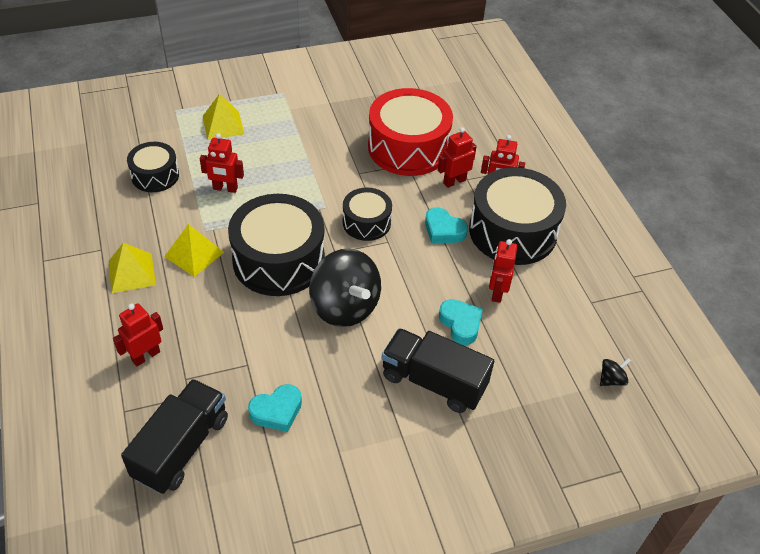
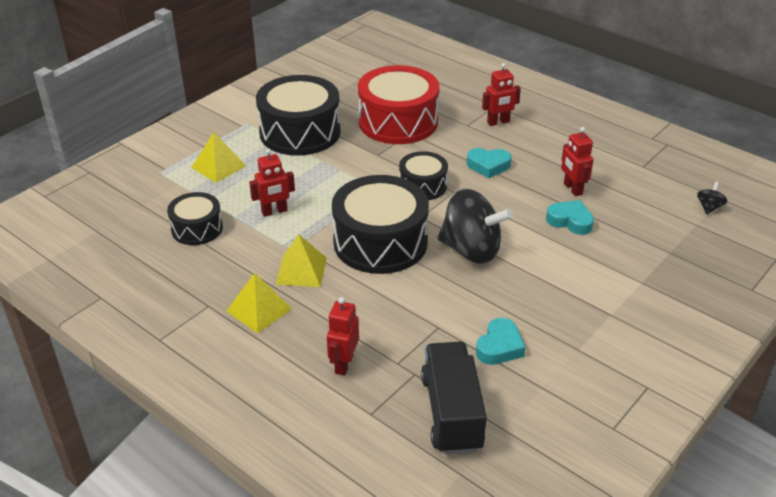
camera: 30 degrees left, 10 degrees down
black truck [382,328,494,413] -> none
red robot [438,127,477,188] -> none
black drum [469,167,566,265] -> black drum moved to [256,75,341,156]

